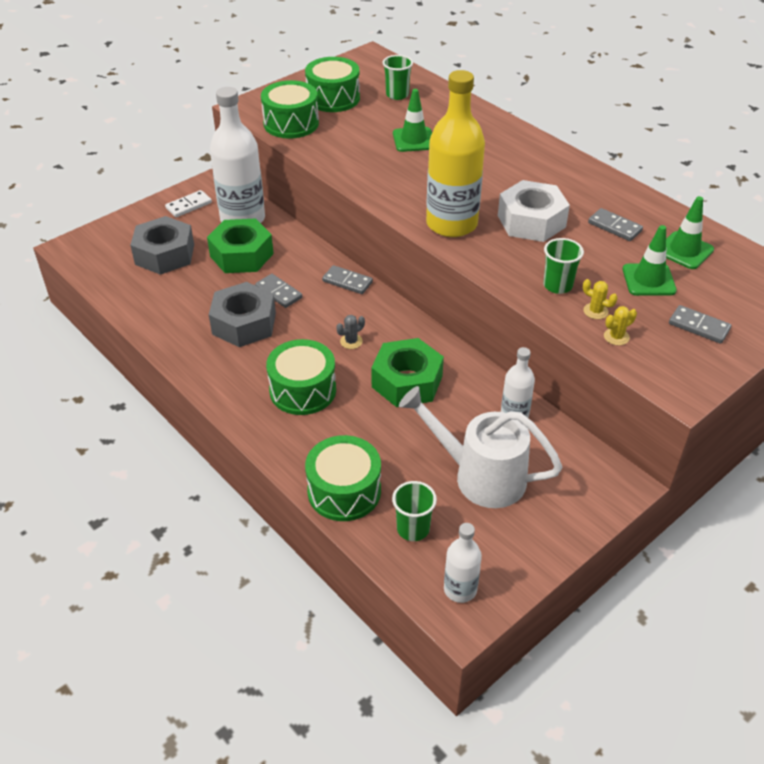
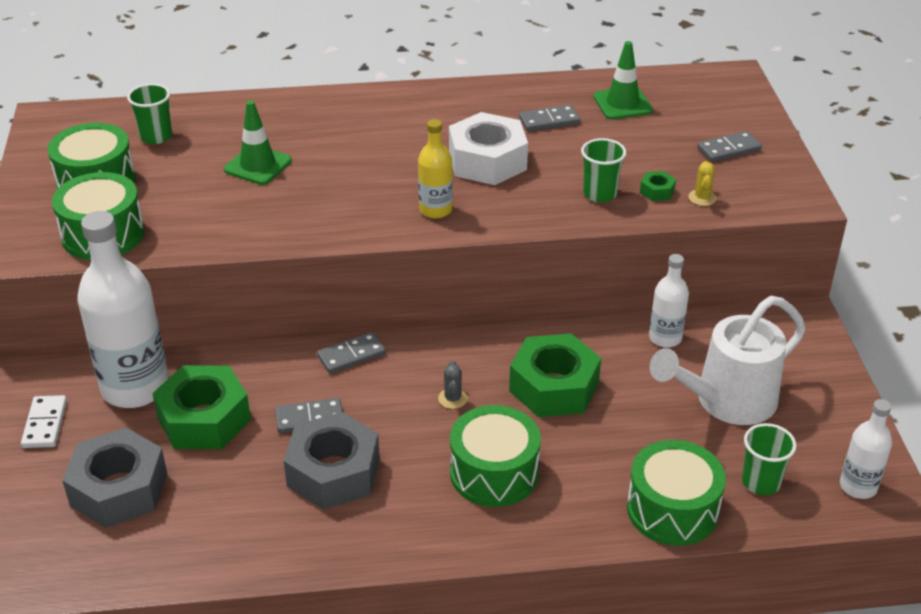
camera: 55 degrees left, 5 degrees down
yellow bottle [426,70,485,237] -> yellow bottle [418,119,453,219], size x0.51
yellow cactus [583,279,618,319] -> green nut [640,171,676,201]
green traffic cone [623,225,677,296] -> none

